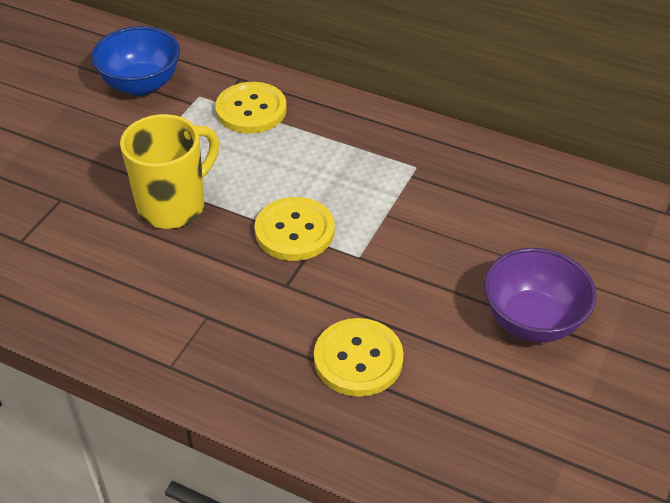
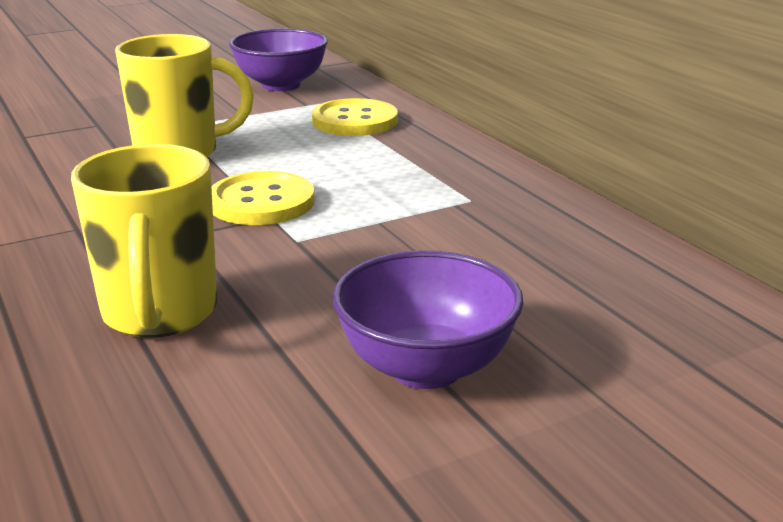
camera: 35 degrees right, 20 degrees down
blue bowl [91,26,180,96] -> purple bowl [229,29,328,91]
yellow button [314,318,404,397] -> yellow mug [71,144,217,338]

